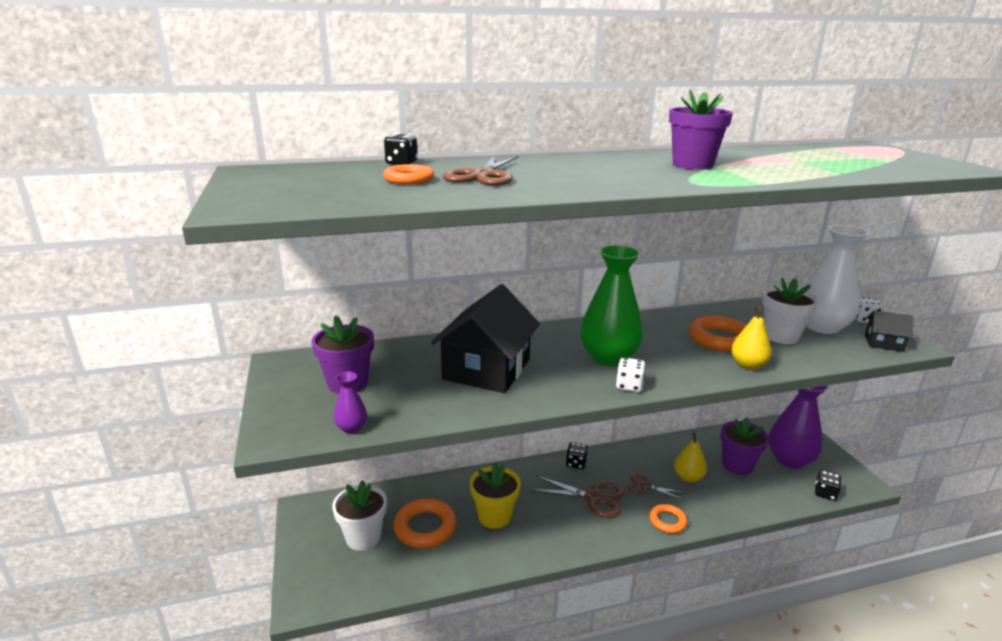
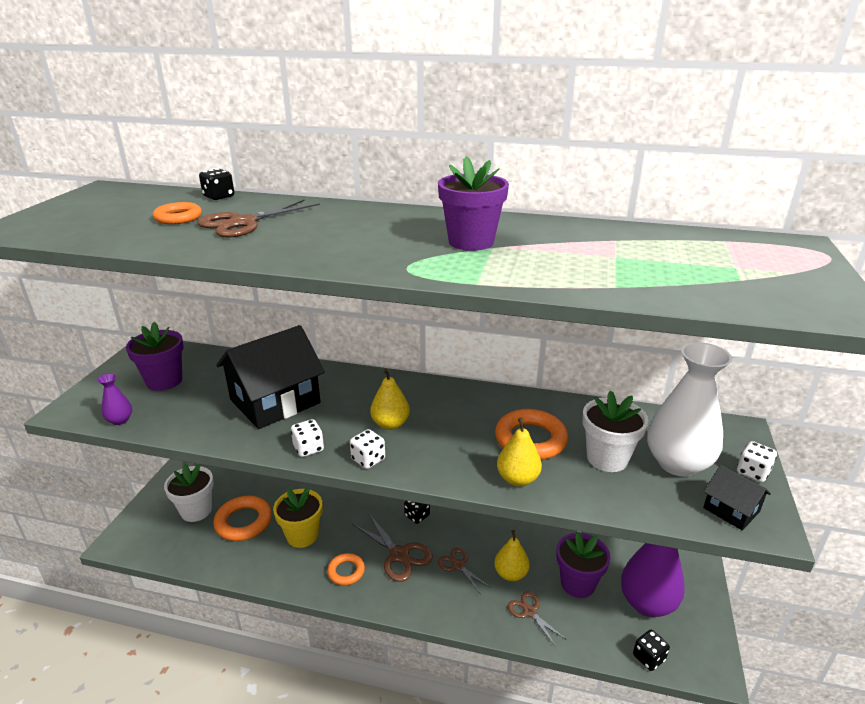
camera: 30 degrees right, 5 degrees up
green vase [580,245,643,366] -> yellow pear [370,369,410,430]
orange ring [649,504,688,533] -> orange ring moved to [327,553,365,585]
none -> white dice [291,419,324,457]
none -> brown scissors [508,592,567,647]

